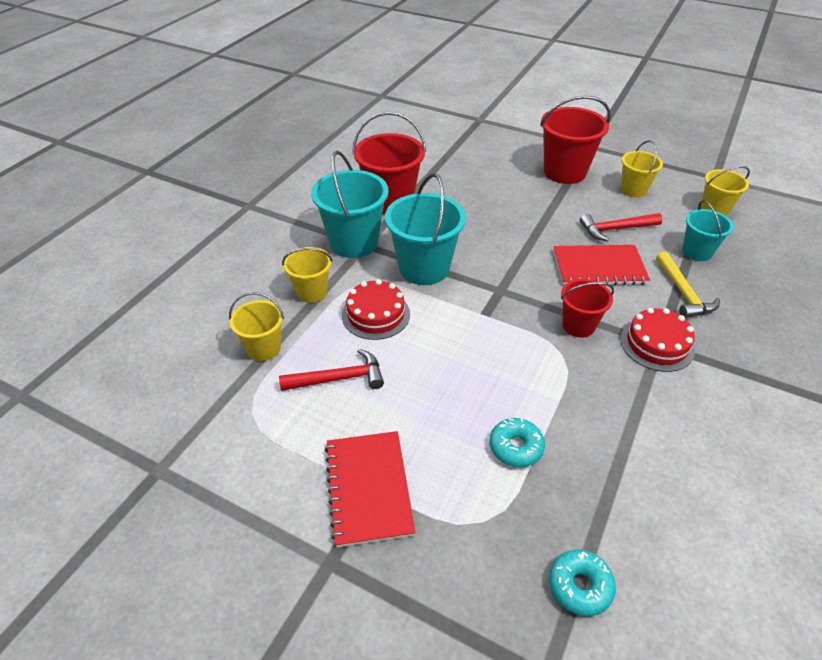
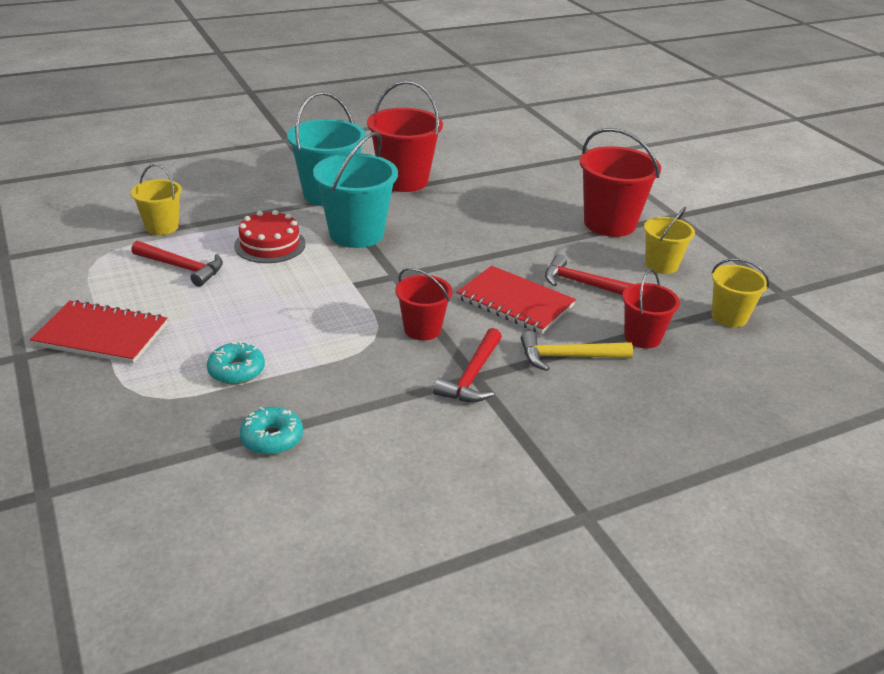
camera: 35 degrees right, 10 degrees down
yellow bucket [282,247,333,303] -> none
red notebook [325,431,415,548] -> red notebook turned 75 degrees clockwise [30,300,167,364]
turquoise donut [549,550,616,616] -> turquoise donut moved to [240,407,303,455]
red cake [621,308,695,372] -> red hammer [433,328,502,402]
yellow hammer [656,251,720,318] -> yellow hammer turned 60 degrees clockwise [521,331,633,371]
turquoise bucket [682,200,733,261] -> red bucket [622,269,680,348]

